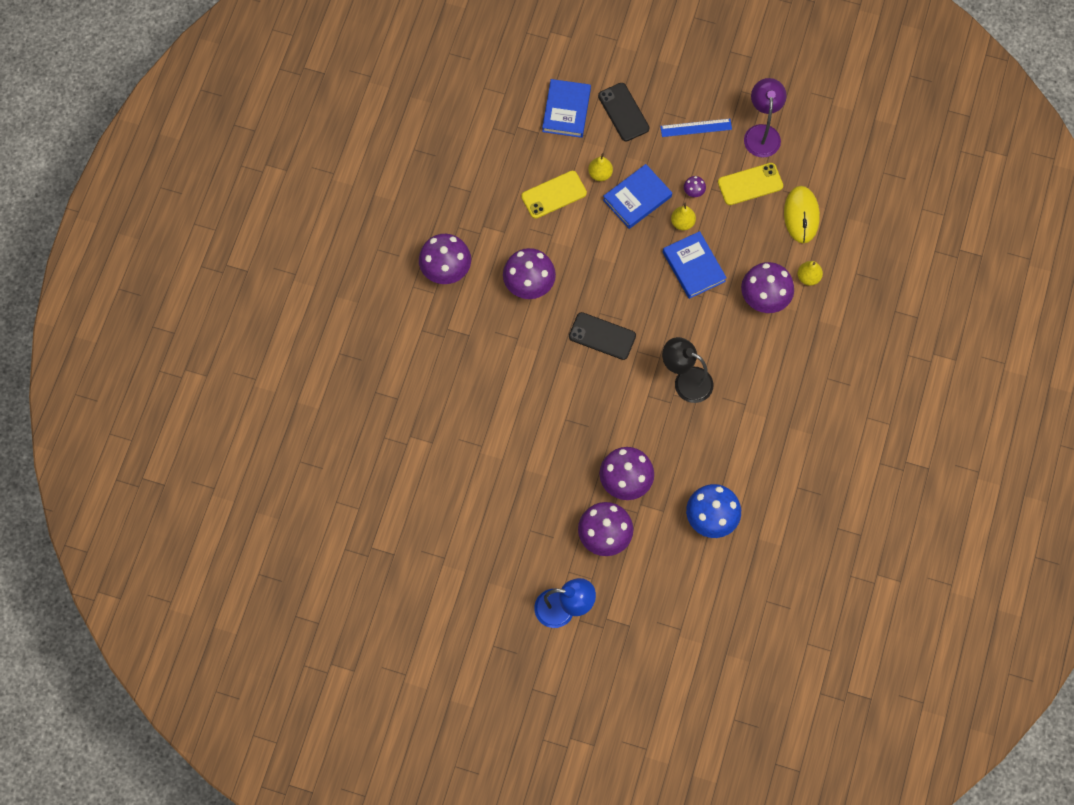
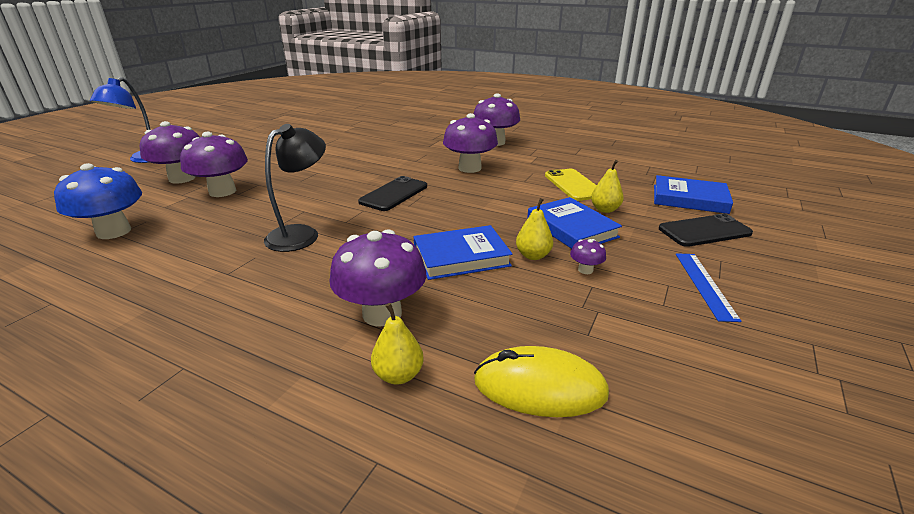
camera: 100 degrees right, 40 degrees down
yellow phone [718,163,783,205] -> none
purple lamp [744,78,787,158] -> none

